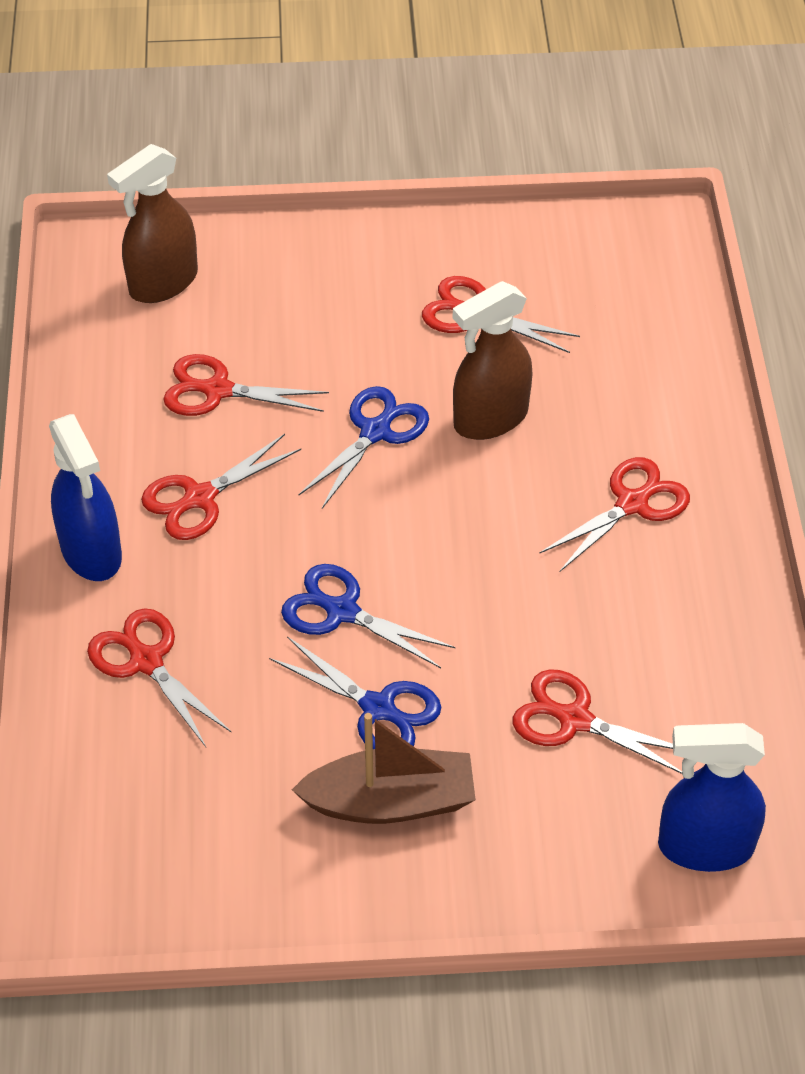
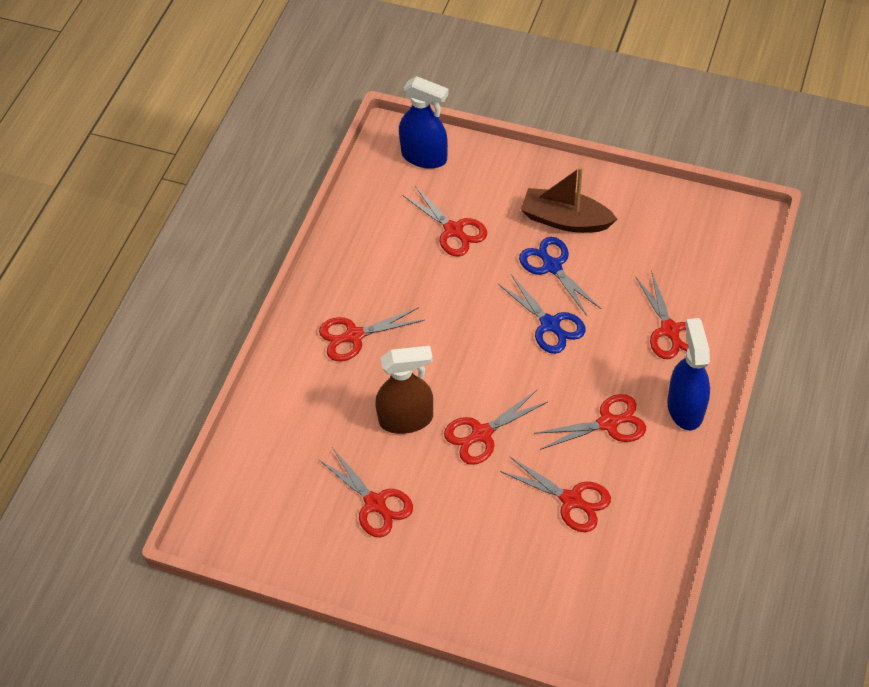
camera: 155 degrees left, 5 degrees up
brown spray bottle [107,144,198,303] -> none
blue scissors [299,386,429,509] -> red scissors [444,390,547,465]

